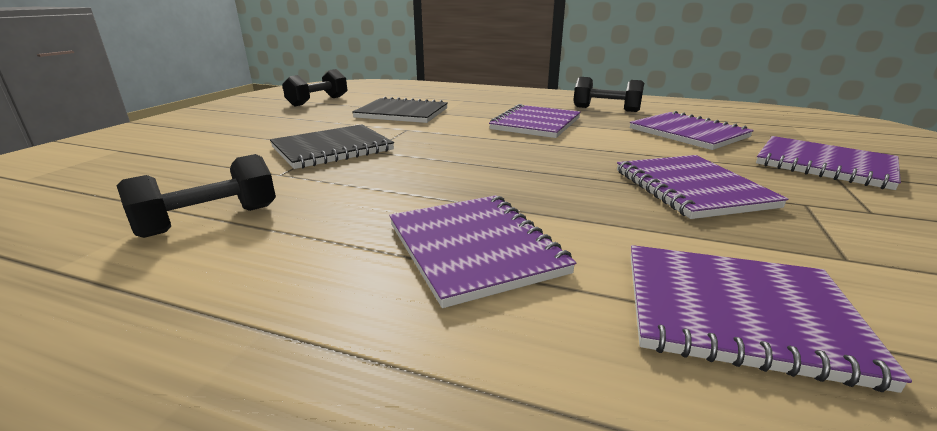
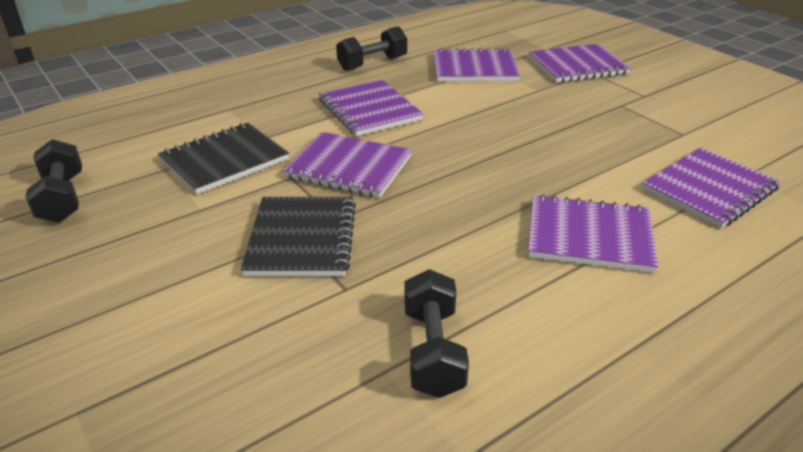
camera: 55 degrees left, 10 degrees up
purple notebook [617,155,788,219] -> purple notebook moved to [283,132,412,198]

